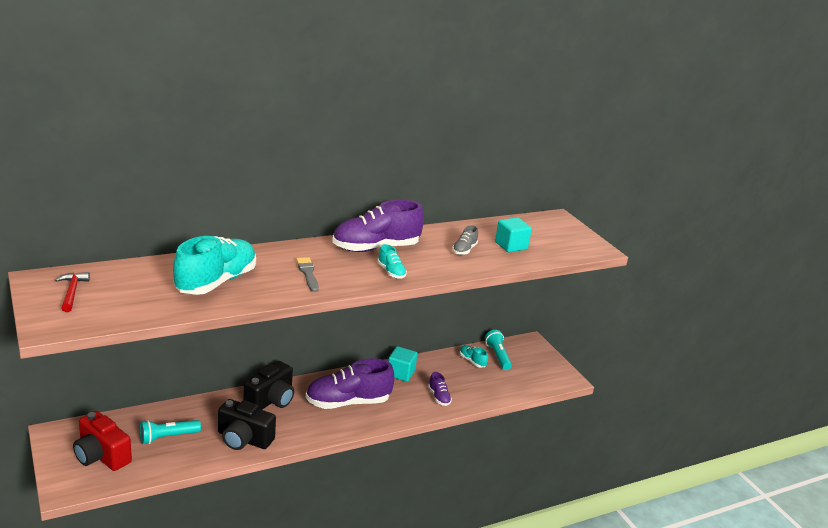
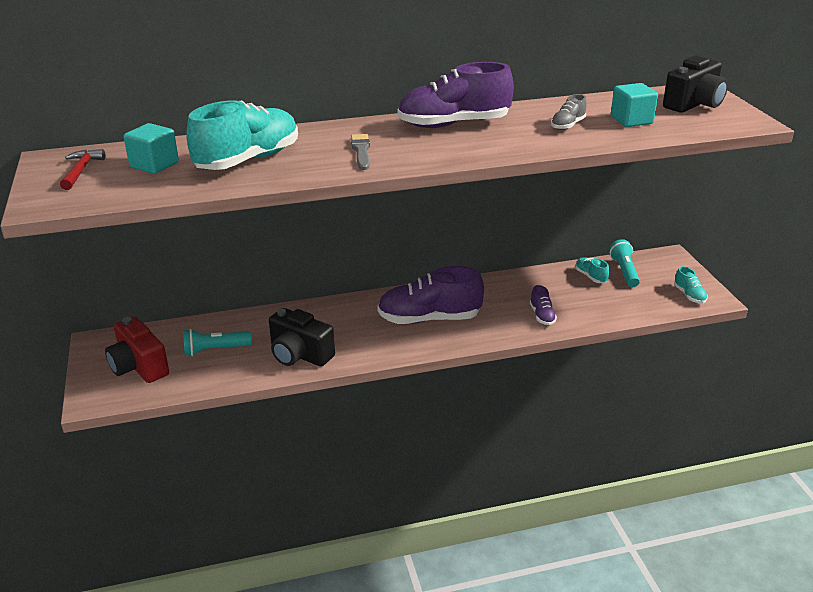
camera: 15 degrees right, 5 degrees up
black camera [244,361,294,410] -> black camera moved to [663,56,728,113]
turquoise shoe [377,244,407,279] -> turquoise shoe moved to [674,266,708,304]
turquoise cube [388,346,418,382] -> turquoise cube moved to [123,123,179,174]

